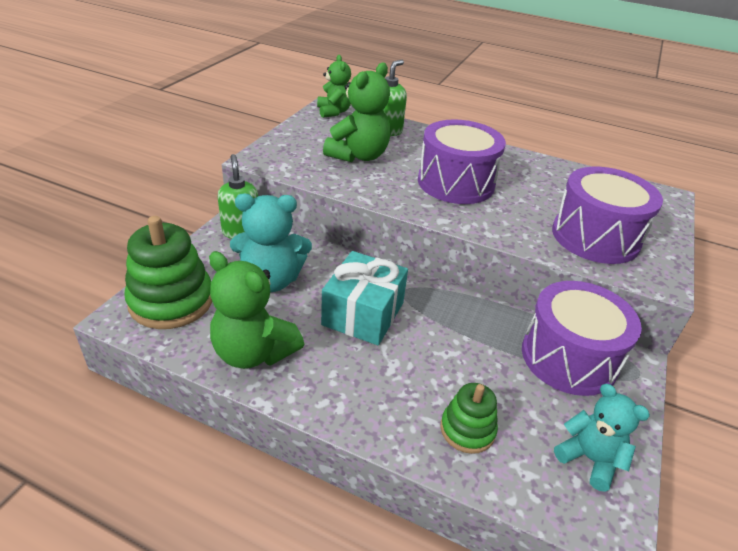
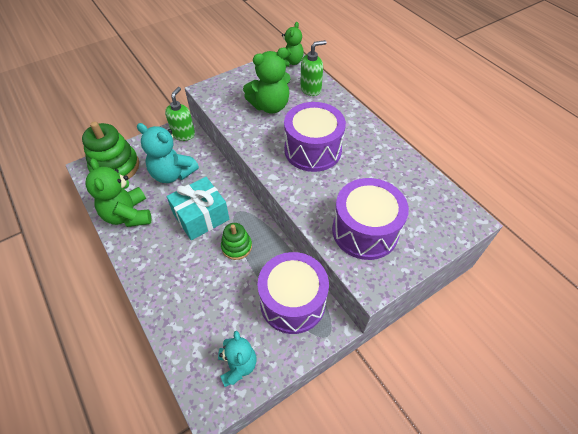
camera: 35 degrees right, 15 degrees up
green stacking toy [440,383,498,454] -> green stacking toy moved to [221,223,252,260]

